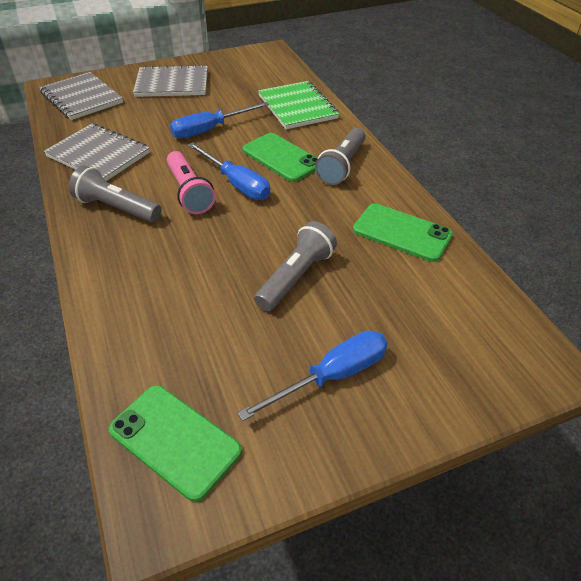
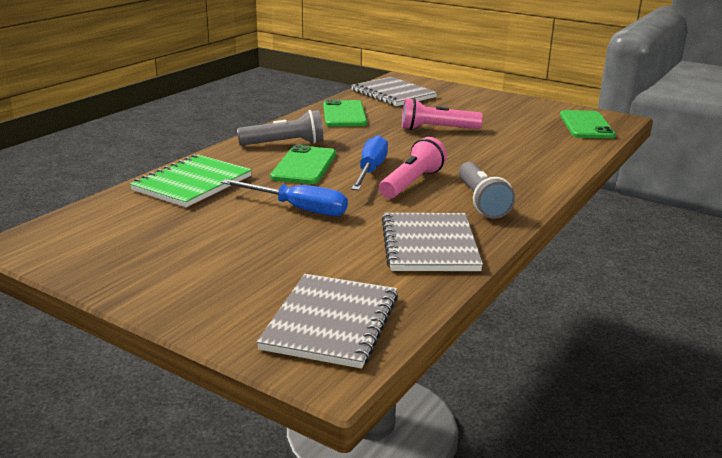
camera: 125 degrees left, 20 degrees down
grey notebook [133,64,208,97] -> grey notebook moved to [351,77,438,106]
blue screwdriver [238,330,388,421] -> none
grey flashlight [254,221,337,311] -> pink flashlight [402,98,483,130]

